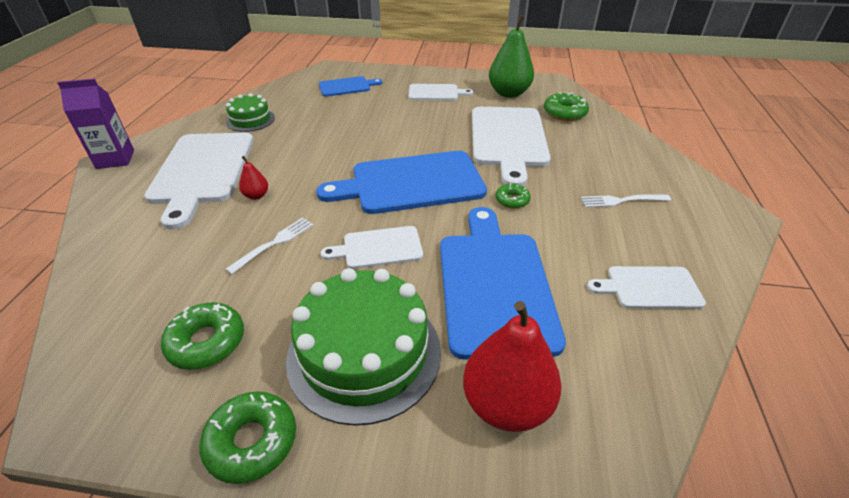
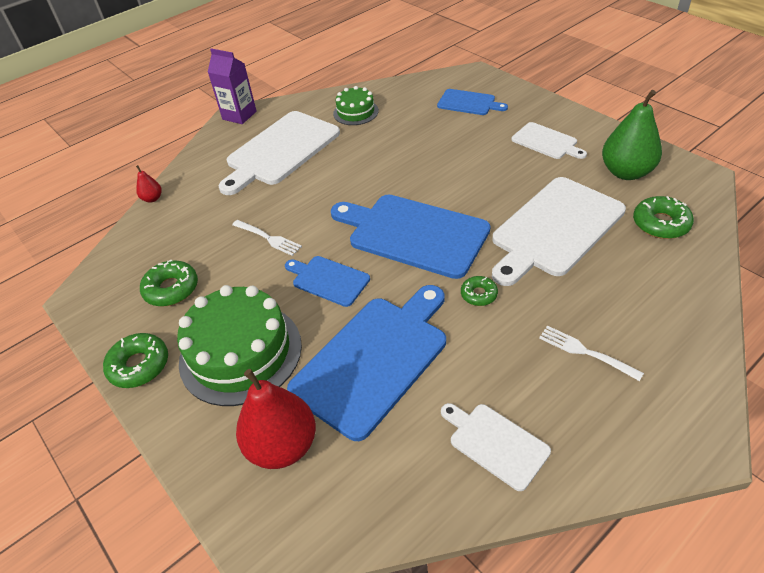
camera: 45 degrees right, 5 degrees up
white fork [226,217,314,274] -> white fork turned 45 degrees clockwise [232,220,302,256]
red pear [239,156,268,200] -> red pear moved to [136,165,162,202]
white cutting board [321,226,423,269] -> blue cutting board [285,256,370,307]

